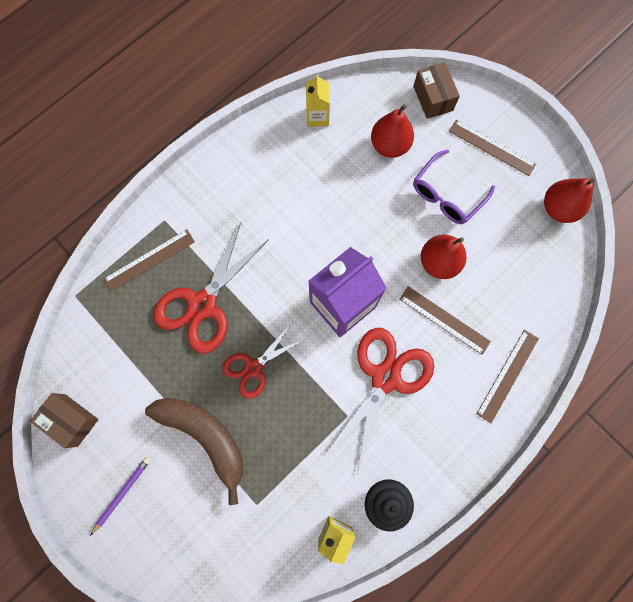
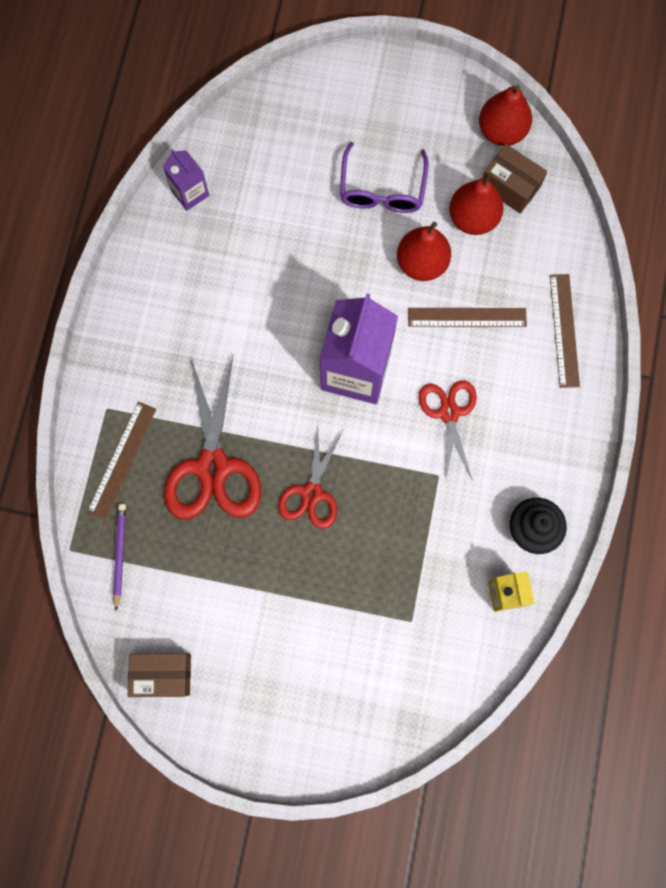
camera: 35 degrees left, 0 degrees up
purple pencil [90,457,151,536] -> purple pencil moved to [113,504,126,611]
brown banana [145,398,243,505] -> none
yellow carton [306,74,330,127] -> purple carton [163,149,209,211]
red scissors [326,328,434,474] -> red scissors [418,380,477,479], size x0.61
red pear [371,104,414,158] -> red pear moved to [449,172,504,235]
brown box [413,62,460,119] -> brown box moved to [483,144,547,213]
brown ruler [449,120,536,176] -> none

